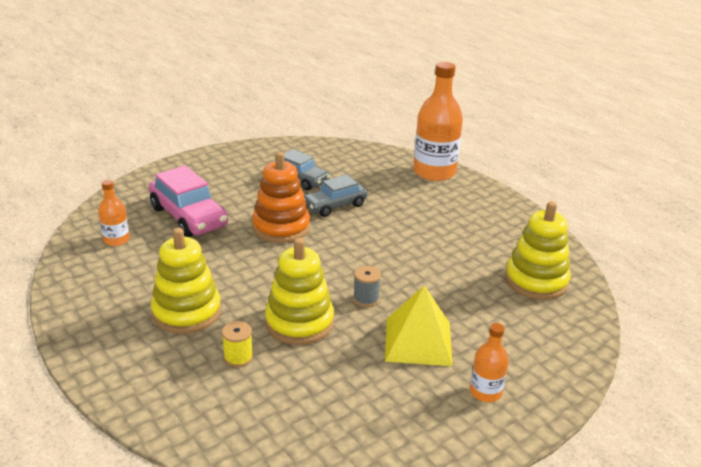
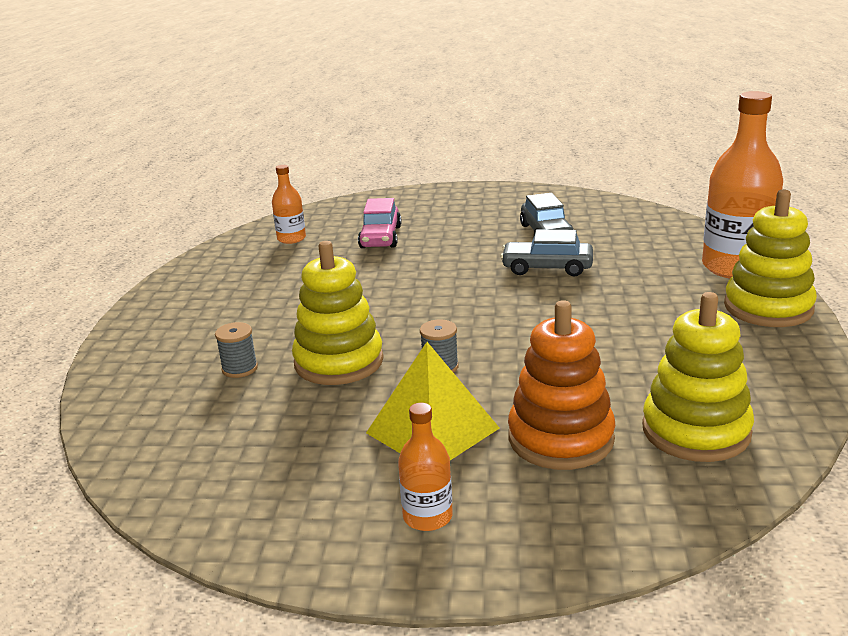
camera: 45 degrees right, 5 degrees down
pink car [149,166,228,237] -> pink car [358,198,401,248], size x0.66
yellow stacking toy [151,228,221,334] -> yellow stacking toy moved to [724,189,817,327]
yellow spool [222,321,253,367] -> grey spool [215,322,258,378]
orange stacking toy [252,152,310,243] -> orange stacking toy moved to [508,300,615,470]

